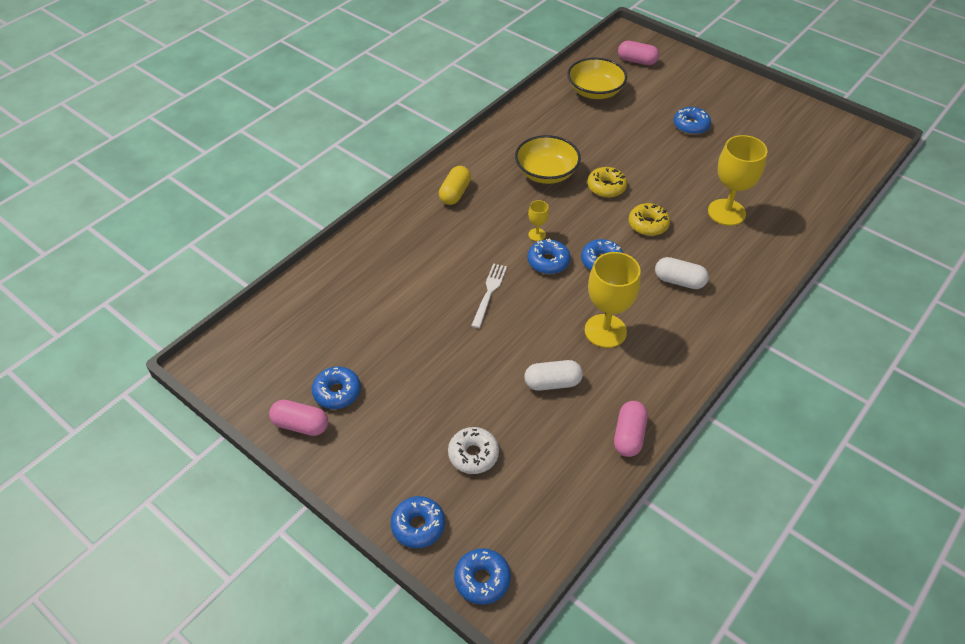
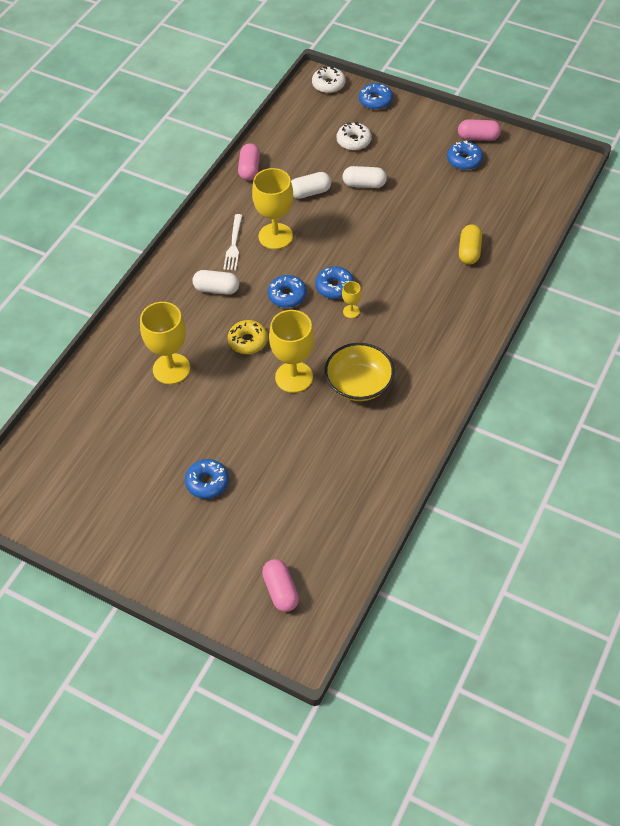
camera: 170 degrees right, 5 degrees up
yellow capsule [439,166,471,205] -> yellow capsule moved to [459,224,482,265]
blue donut [454,548,511,605] -> white donut [312,66,345,93]
white fork [471,263,507,328] -> white fork moved to [223,214,242,270]
yellow bowl [567,58,627,99] -> none
yellow donut [587,167,627,198] -> yellow goblet [269,310,314,393]
pink capsule [618,41,659,65] -> pink capsule turned 60 degrees clockwise [262,559,299,612]
none -> white capsule [342,166,387,188]

